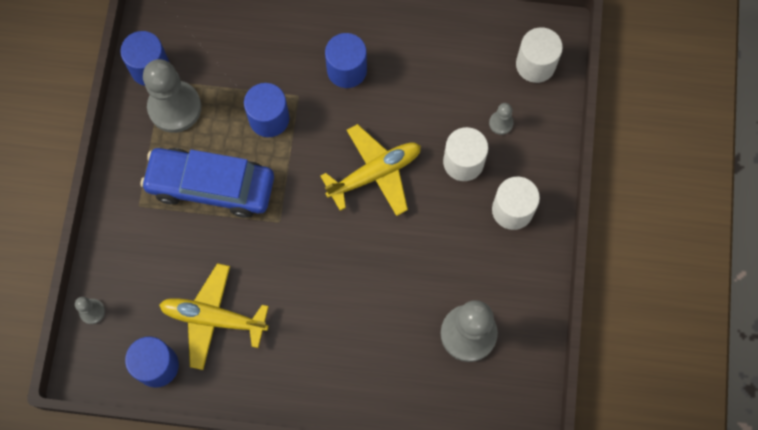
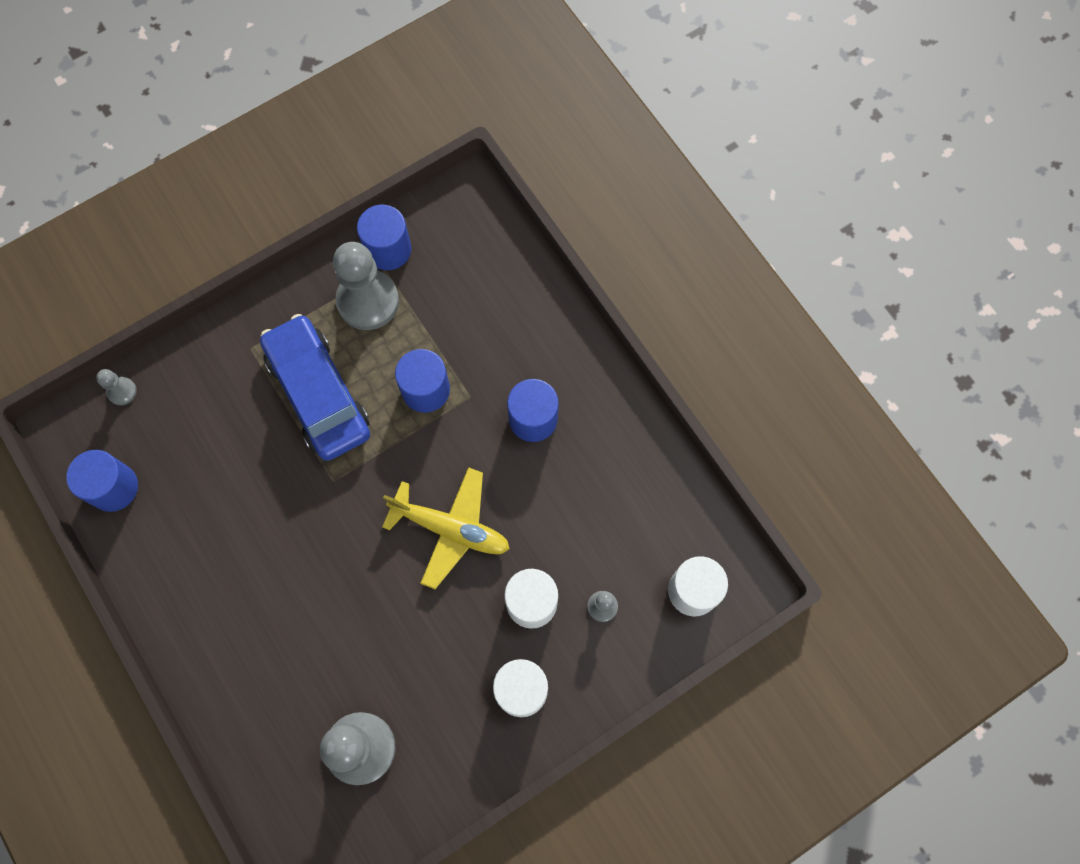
camera: 50 degrees right, 0 degrees up
yellow plane [159,263,269,370] -> none

